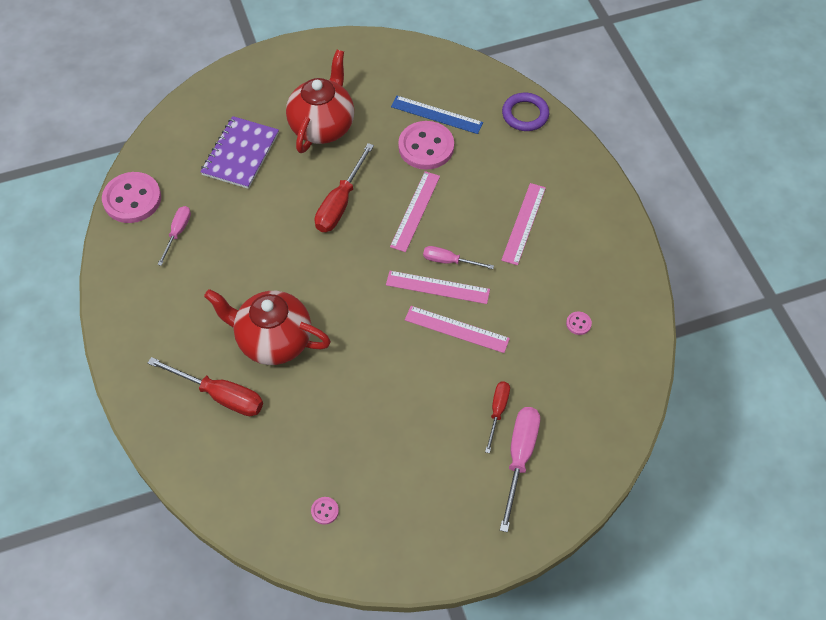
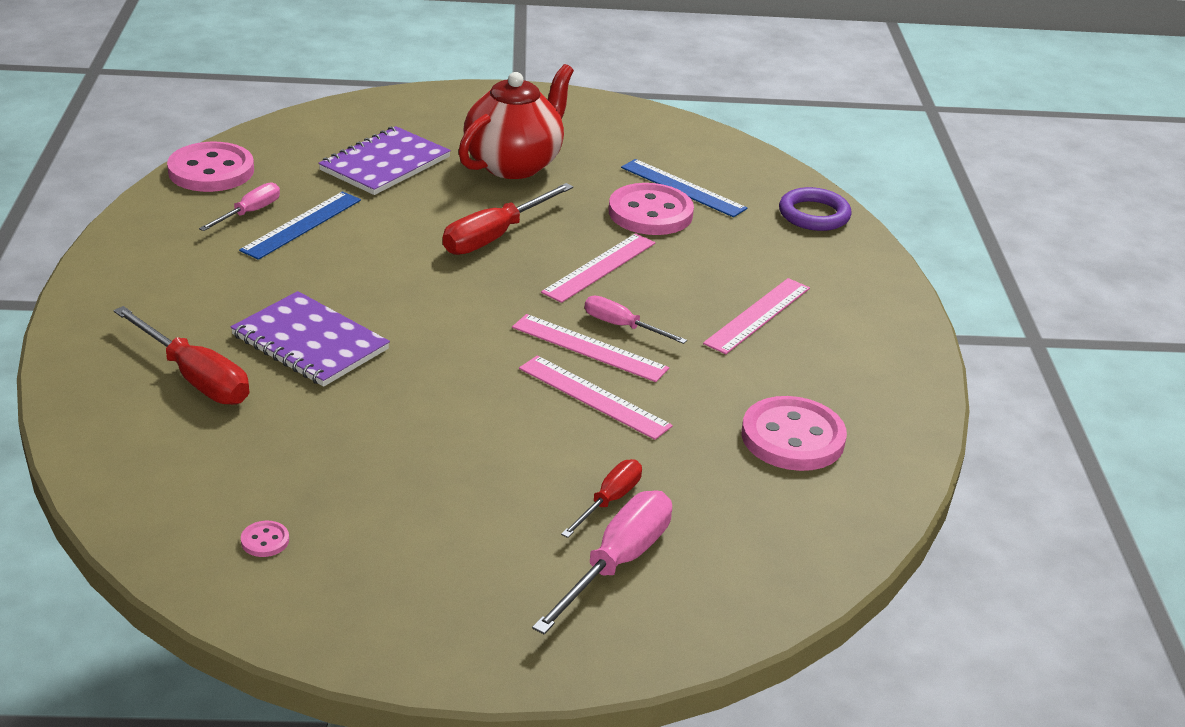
camera: 15 degrees right, 25 degrees down
red teapot [204,289,331,365] -> purple notebook [230,291,390,387]
pink button [566,312,592,335] -> pink button [742,396,847,471], size x2.46
none -> blue ruler [239,191,361,260]

